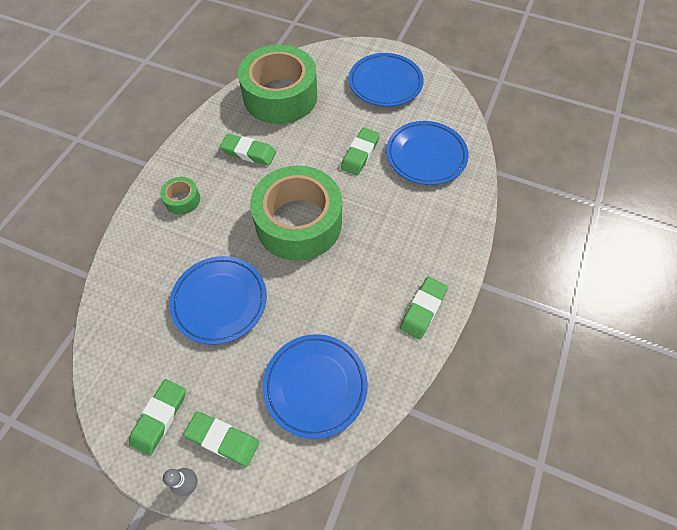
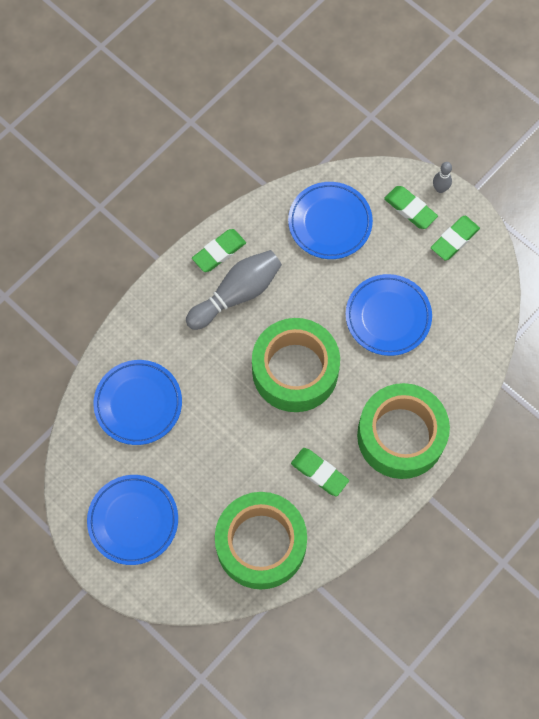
camera: 160 degrees left, 10 degrees up
green tape [160,177,200,215] -> green tape [357,383,450,479], size x2.40
green eraser [341,128,380,176] -> none
none -> grey bowling pin [186,250,282,330]

